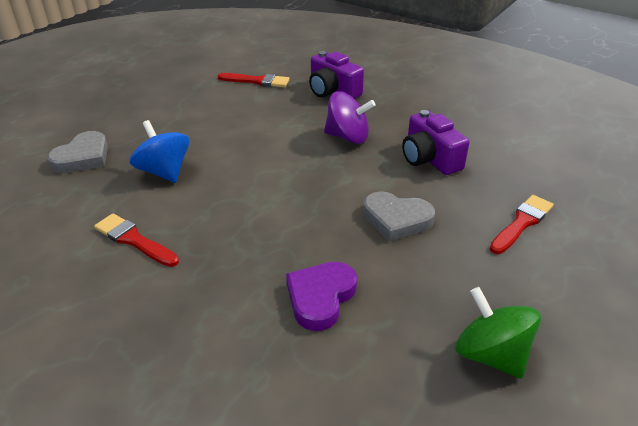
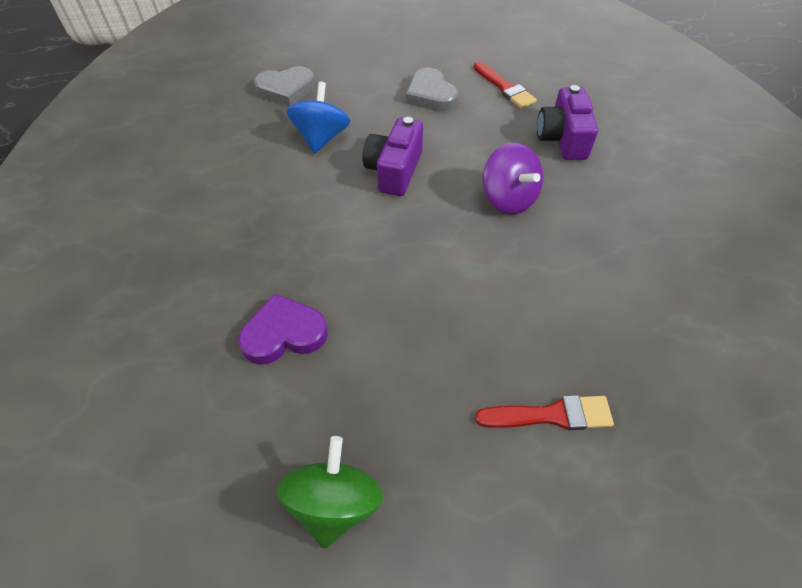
camera: 45 degrees right, 15 degrees up
red brush [94,214,179,267] -> none
grey heart [363,191,435,242] -> grey heart moved to [406,68,458,112]
purple camera [402,110,470,175] -> purple camera moved to [363,117,423,196]

